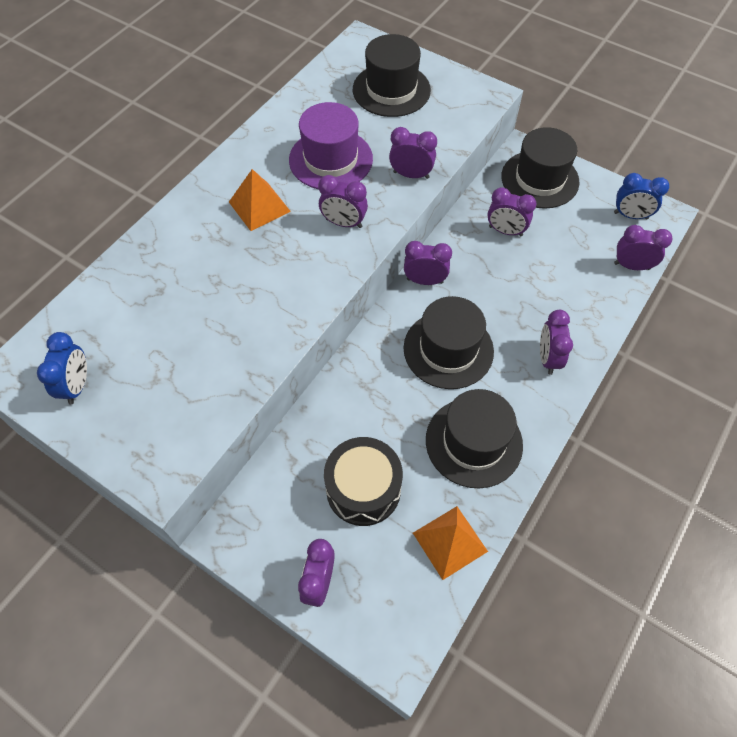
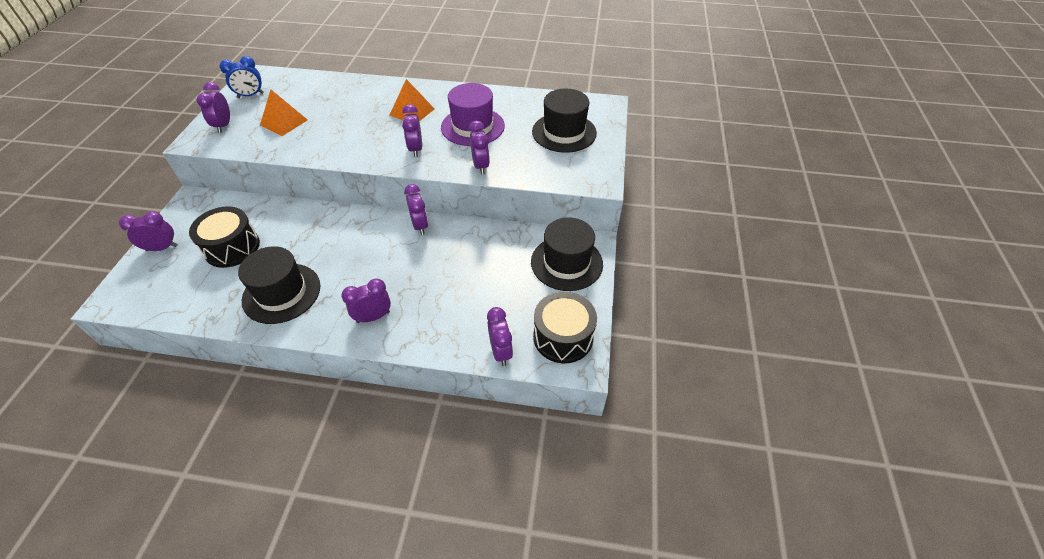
camera: 65 degrees right, 10 degrees down
black hat [404,296,494,389] -> none
orange pyramid [413,506,488,580] -> orange pyramid moved to [260,89,307,136]
purple clock [487,187,536,237] -> purple clock moved to [197,82,230,133]
blue clock [614,173,669,219] -> black drum [533,291,597,363]

